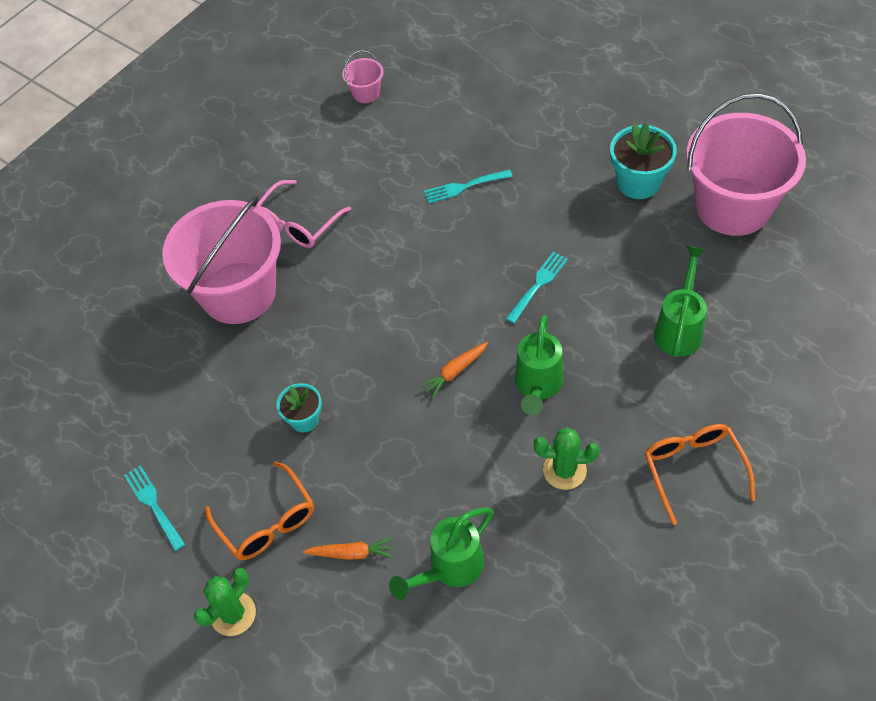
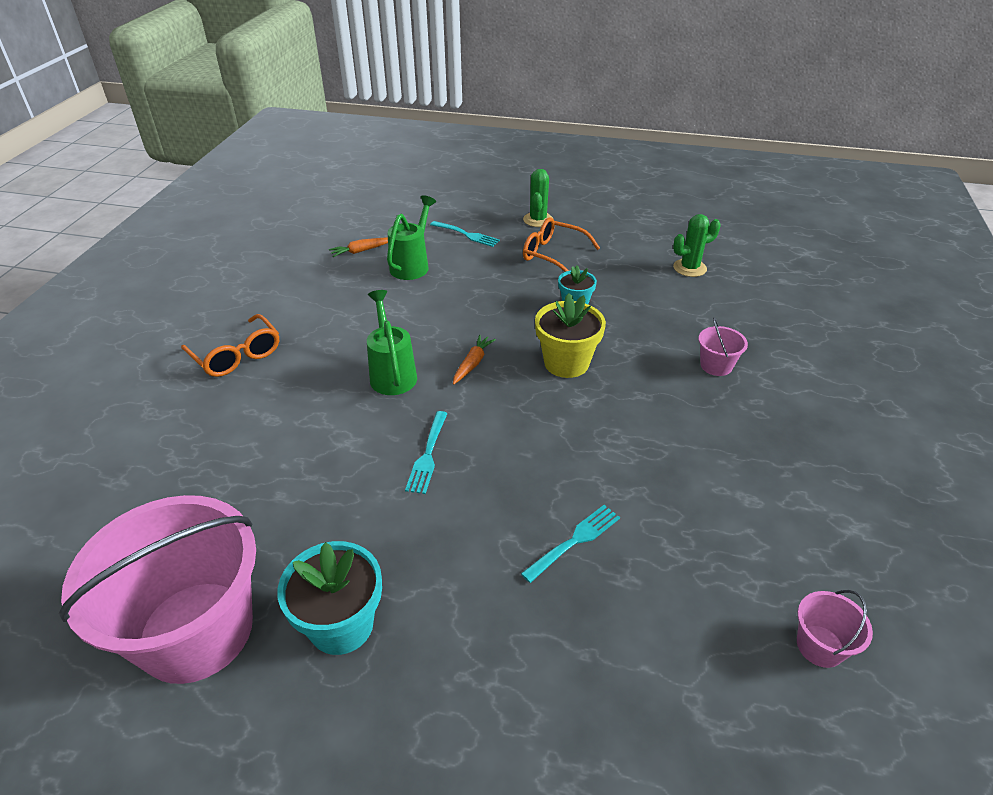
camera: 150 degrees right, 15 degrees down
turquoise fork [124,465,185,551] -> turquoise fork moved to [430,221,500,247]
pink bucket [162,196,281,324] -> pink bucket [698,317,748,376], size x0.41
pink glasses [256,180,351,248] -> none
orange carrot [303,538,394,560] -> orange carrot moved to [329,237,388,257]
green cactus [534,428,599,490] -> green cactus moved to [673,214,721,277]
green watering can [654,246,707,357] -> none
none -> yellow flower pot [535,293,606,378]

